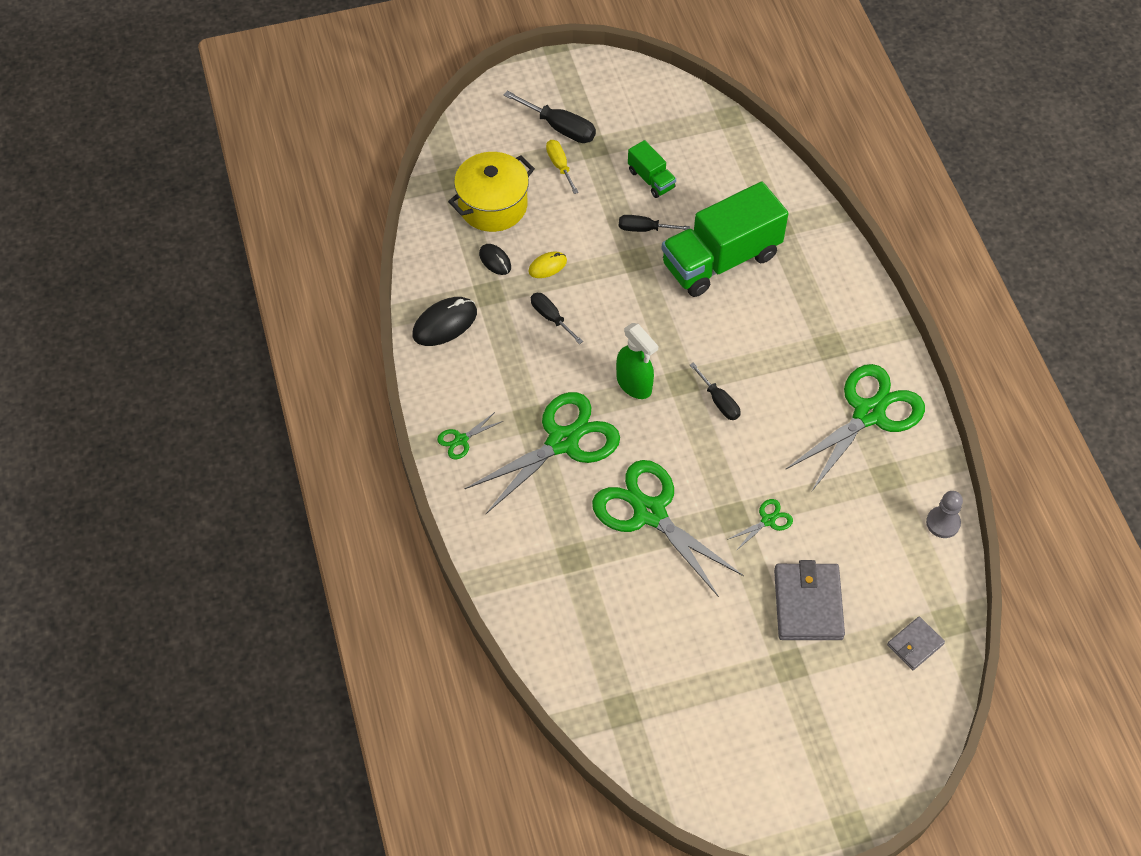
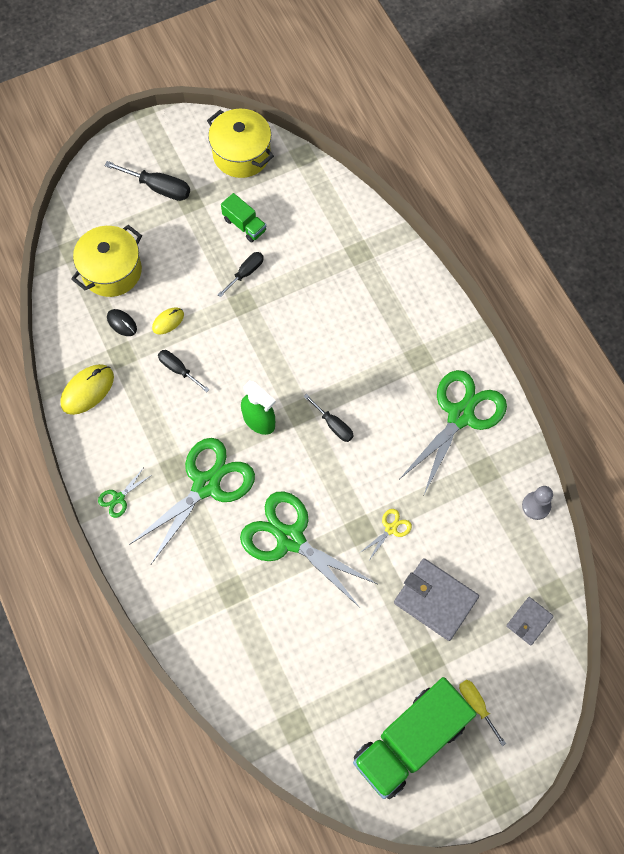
camera: 10 degrees left, 10 degrees up
black mouse [412,297,477,346] -> yellow mouse [60,364,114,415]
yellow screwdriver [546,140,579,194] -> yellow screwdriver moved to [459,680,506,746]
black screwdriver [619,215,690,232] -> black screwdriver turned 135 degrees clockwise [218,252,264,297]
green truck [661,182,789,297] -> green truck moved to [353,677,477,799]
green scissors [727,499,793,551] -> yellow scissors [361,509,412,562]
grey wallet [774,560,845,640] -> grey wallet turned 45 degrees counterclockwise [394,558,479,641]
none -> yellow pot [207,109,274,178]

